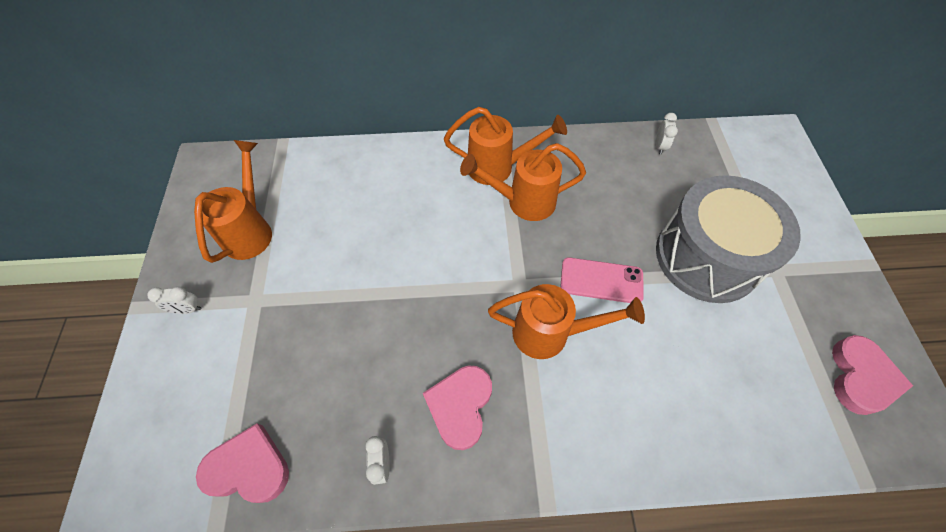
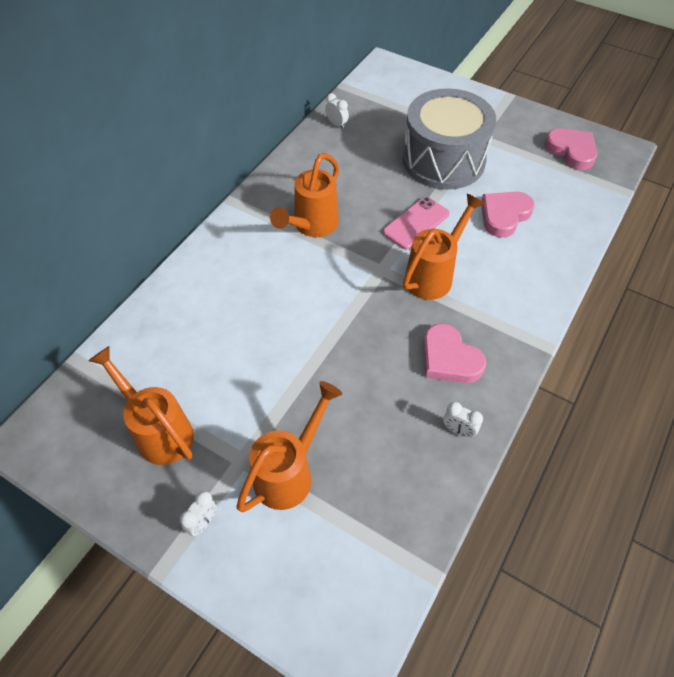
camera: 55 degrees left, 5 degrees down
pink heart [196,423,289,503] -> pink heart moved to [481,191,535,238]
orange watering can [444,107,567,185] -> orange watering can moved to [236,381,342,512]

